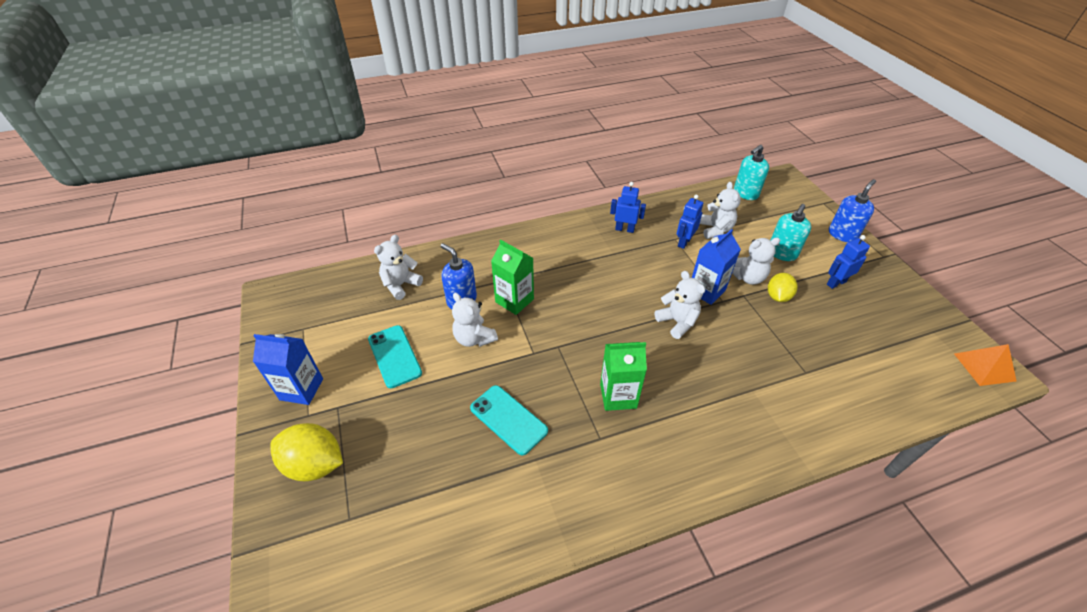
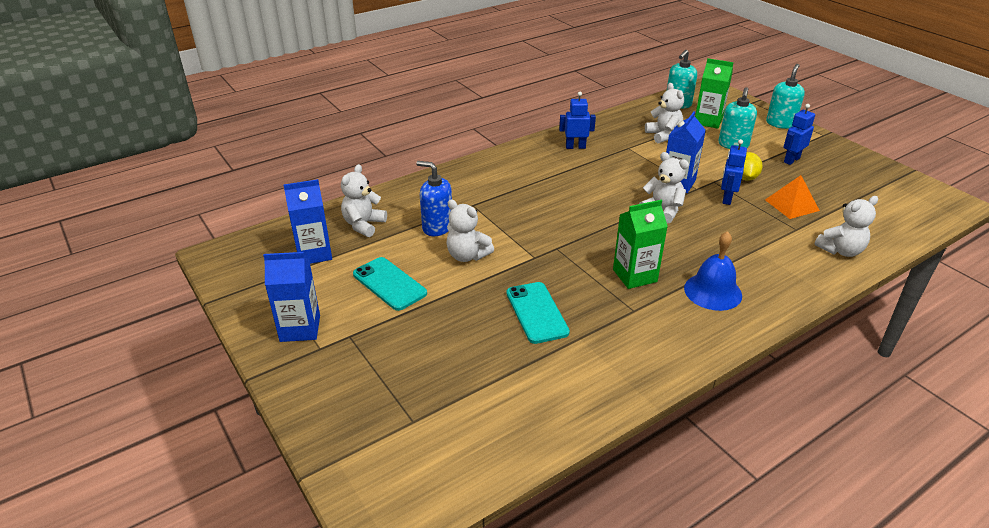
camera: 15 degrees left, 10 degrees down
yellow lemon [270,423,343,481] -> none
turquoise phone [470,385,548,455] -> turquoise phone turned 45 degrees clockwise [506,282,570,344]
green carton [491,240,534,315] -> green carton moved to [695,58,734,129]
blue robot [677,195,703,249] -> blue robot moved to [721,139,747,205]
white teddy bear [732,238,780,285] -> white teddy bear moved to [814,196,878,257]
blue soap dispenser [829,179,876,242] -> turquoise soap dispenser [766,64,805,129]
orange pyramid [954,344,1017,386] -> orange pyramid moved to [765,175,820,219]
none -> blue carton [283,179,332,264]
none -> blue bell [684,231,742,311]

